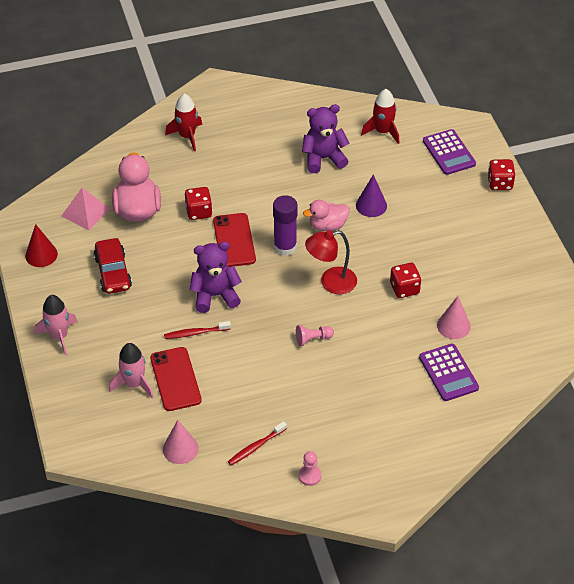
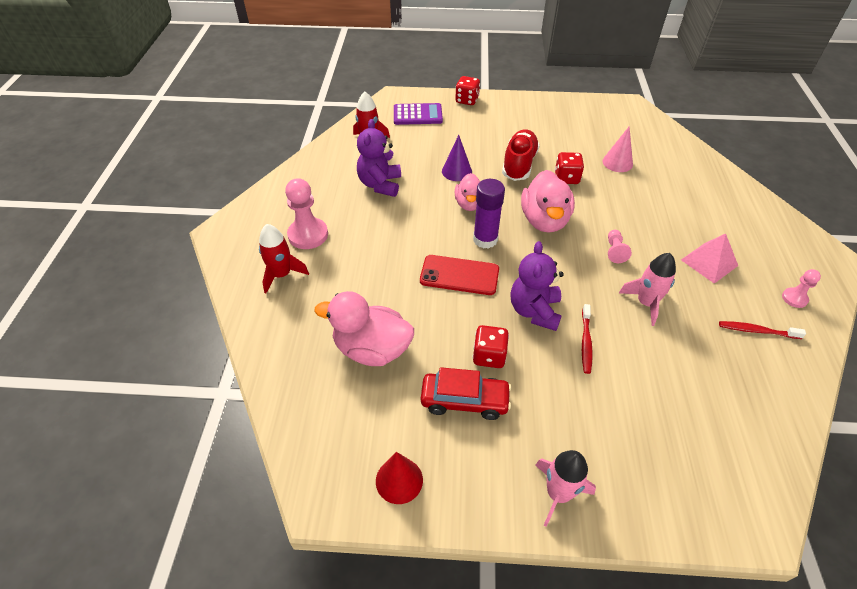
camera: 70 degrees left, 0 degrees up
pink pyramid [61,188,110,230] -> pink pyramid moved to [681,233,738,284]
pink rocket [109,343,154,399] -> pink rocket moved to [619,253,676,326]
red phone [150,347,202,411] -> none
pink cone [163,420,198,464] -> none
red dice [185,187,213,220] -> red dice moved to [473,325,509,368]
red toothbrush [228,421,287,465] -> red toothbrush turned 120 degrees clockwise [719,321,806,339]
red lamp [305,230,357,294] -> pink duck [521,170,575,233]
purple calculator [419,344,479,401] -> none
none -> pink pawn [285,178,328,249]
none -> red shoe [502,129,540,181]

